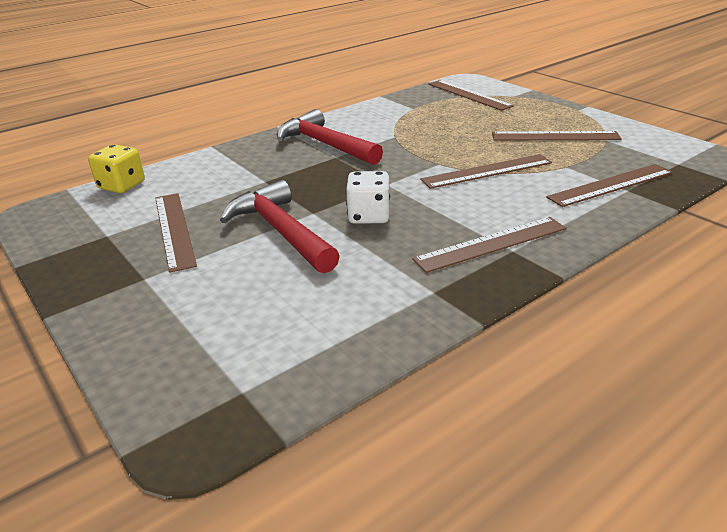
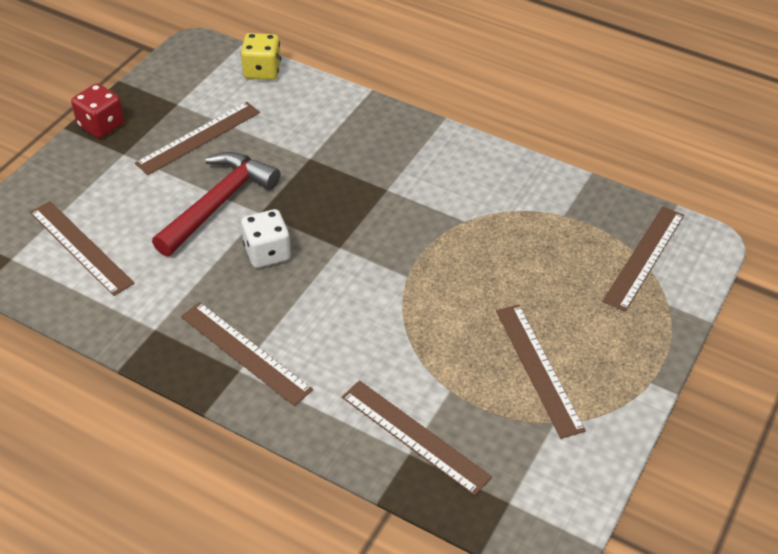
camera: 65 degrees right, 15 degrees up
red hammer [277,109,383,165] -> none
brown ruler [420,154,552,189] -> brown ruler moved to [30,201,134,296]
none -> red dice [71,83,124,138]

